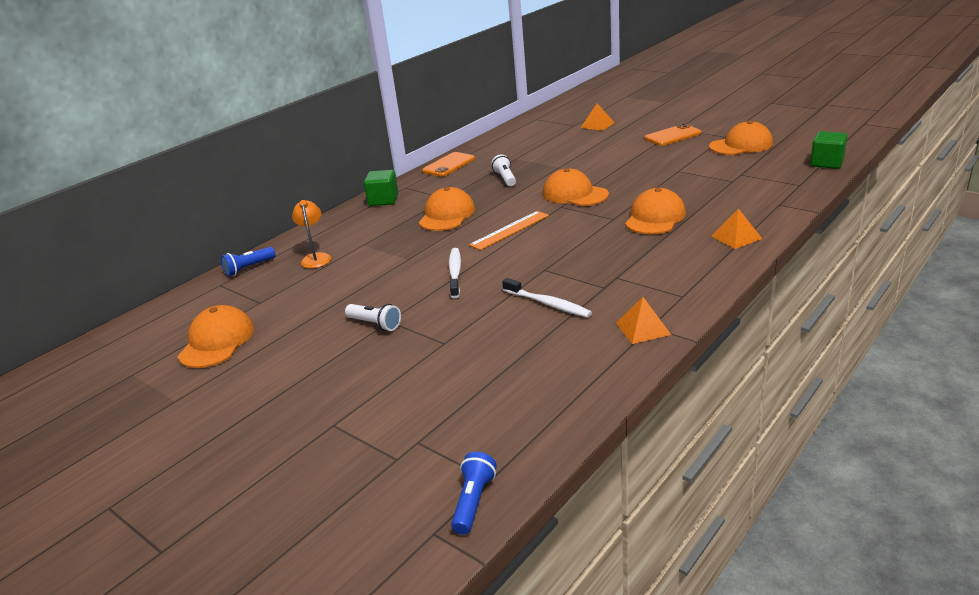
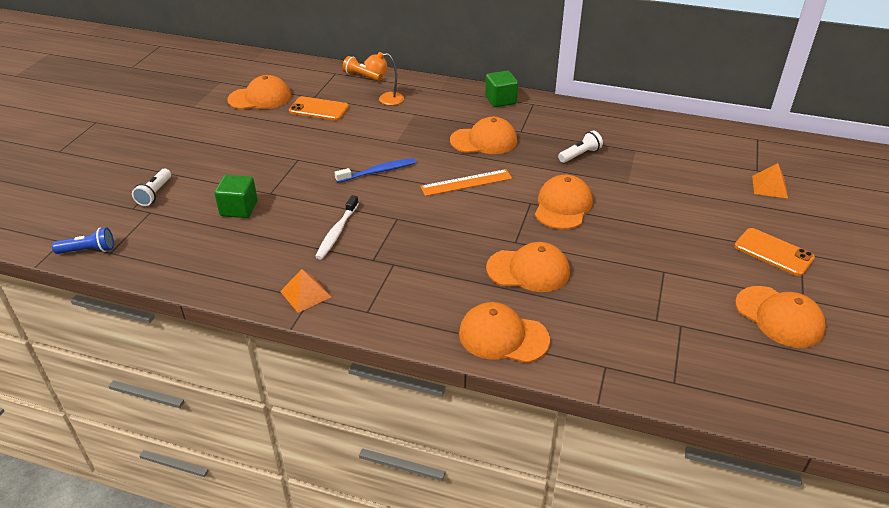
camera: 65 degrees right, 10 degrees up
blue flashlight [221,247,275,276] -> orange flashlight [342,56,383,81]
orange lamp [292,200,331,268] -> orange lamp turned 150 degrees counterclockwise [364,52,404,105]
white flashlight [345,304,401,331] -> white flashlight moved to [132,169,171,206]
orange phone [422,152,475,177] -> orange phone moved to [289,96,349,120]
white toothbrush [449,248,461,298] -> blue toothbrush [335,158,416,183]
orange ruler [469,211,549,250] -> orange ruler turned 45 degrees counterclockwise [420,169,512,196]
orange pyramid [711,209,762,249] -> orange cap [459,302,550,363]
green cube [810,131,848,169] -> green cube moved to [214,175,258,218]

